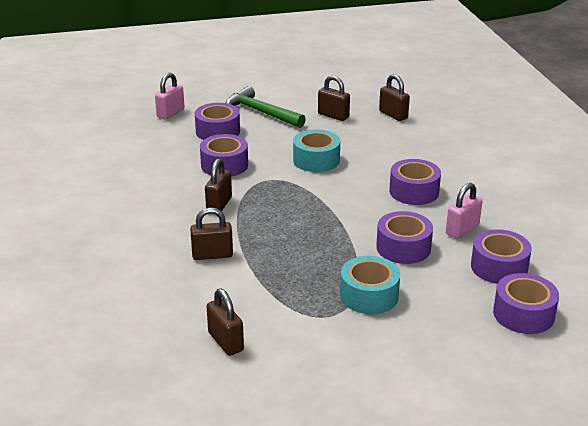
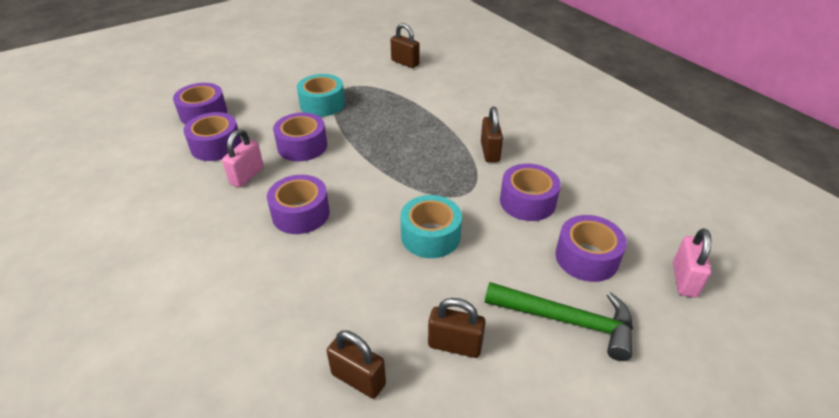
camera: 160 degrees right, 10 degrees up
brown padlock [190,208,233,260] -> none

